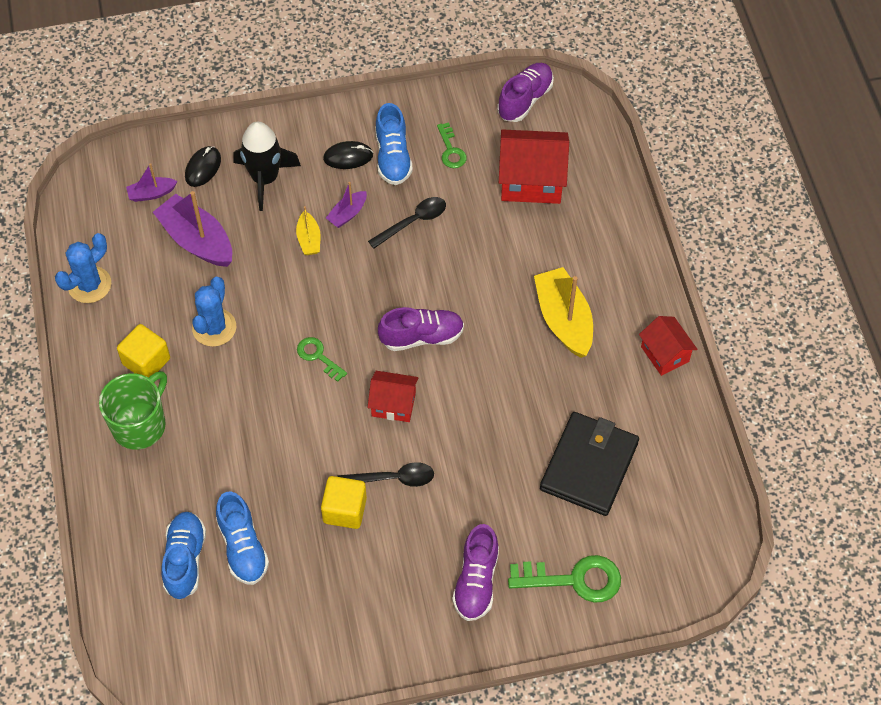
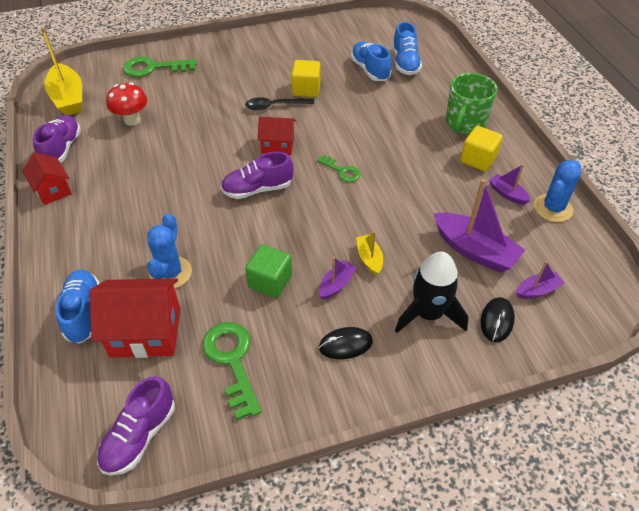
camera: 175 degrees right, 10 degrees down
blue cactus [192,277,236,347] -> blue cactus moved to [147,213,192,289]
black spoon [368,197,446,249] -> green cube [245,244,292,298]
blue shoe [375,103,413,185] -> blue shoe moved to [55,270,100,344]
green key [437,122,467,168] -> green key [203,322,262,420], size x1.74
purple shoe [452,524,499,621] -> purple shoe moved to [33,115,81,163]
yellow boat [534,267,593,358] -> yellow boat moved to [41,27,82,115]
black wallet [540,412,639,516] -> red mushroom [107,83,147,126]
none -> purple boat [489,164,531,205]

